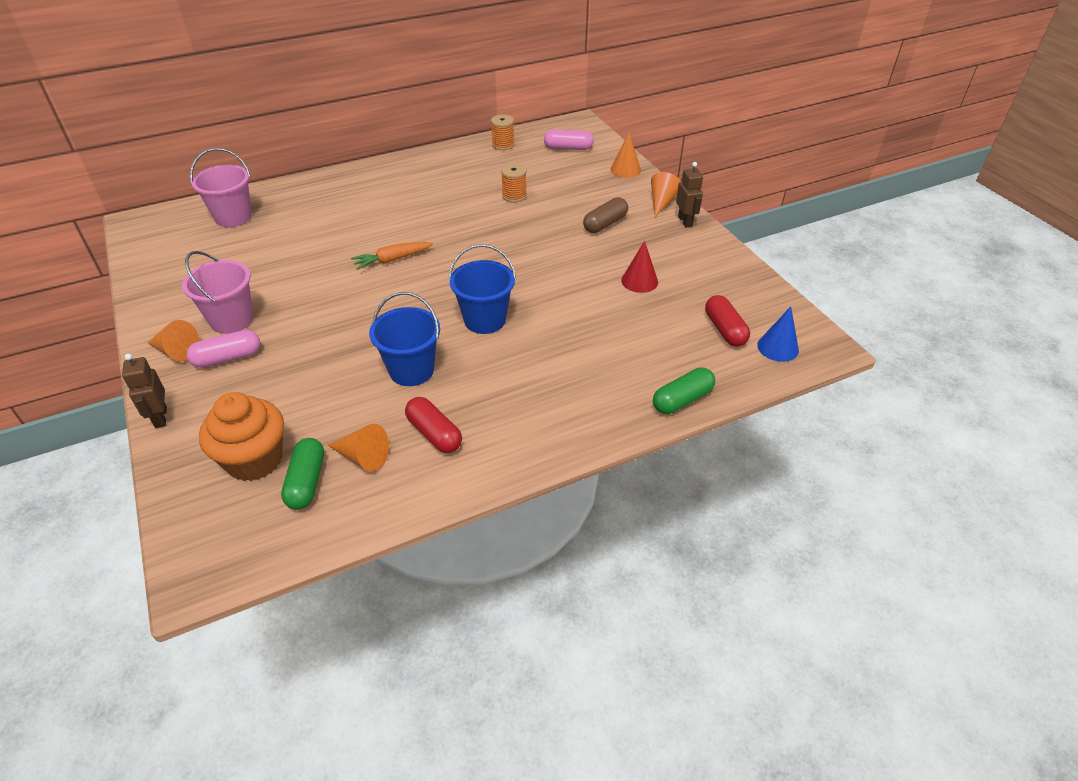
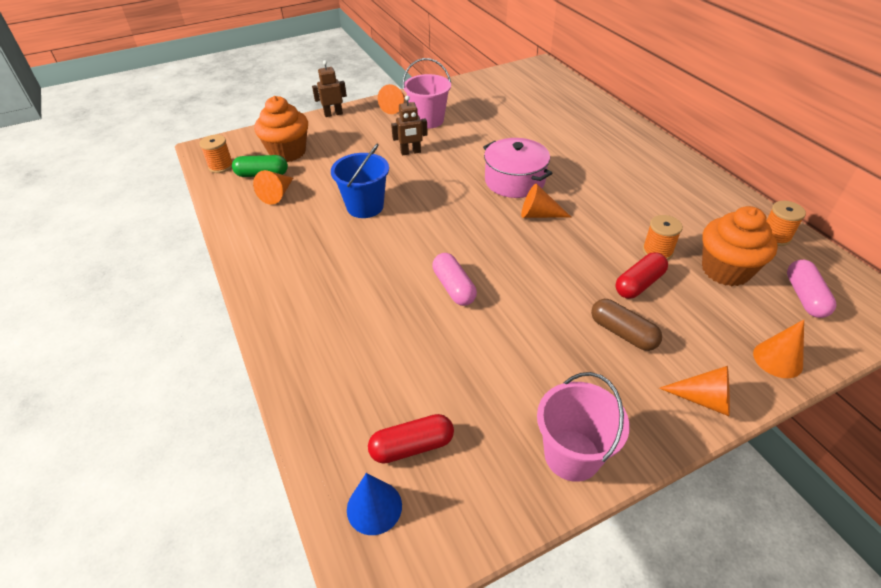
camera: 90 degrees right, 0 degrees up
pink capsule [186,330,260,368] -> pink capsule moved to [432,253,477,306]
pink bucket [190,148,252,227] -> pink bucket moved to [537,372,630,482]
orange carrot [351,242,433,270] -> pink pot [483,138,552,198]
red capsule [405,397,462,453] -> red capsule moved to [615,252,668,299]
blue bucket [448,244,516,334] -> none
red cone [621,241,658,293] -> none
green capsule [653,368,715,414] -> none
brown robot [676,162,703,228] -> brown robot moved to [391,96,428,156]
none -> orange spool [200,135,233,173]
none -> orange cone [521,184,571,218]
none -> orange cupcake [702,206,778,286]

